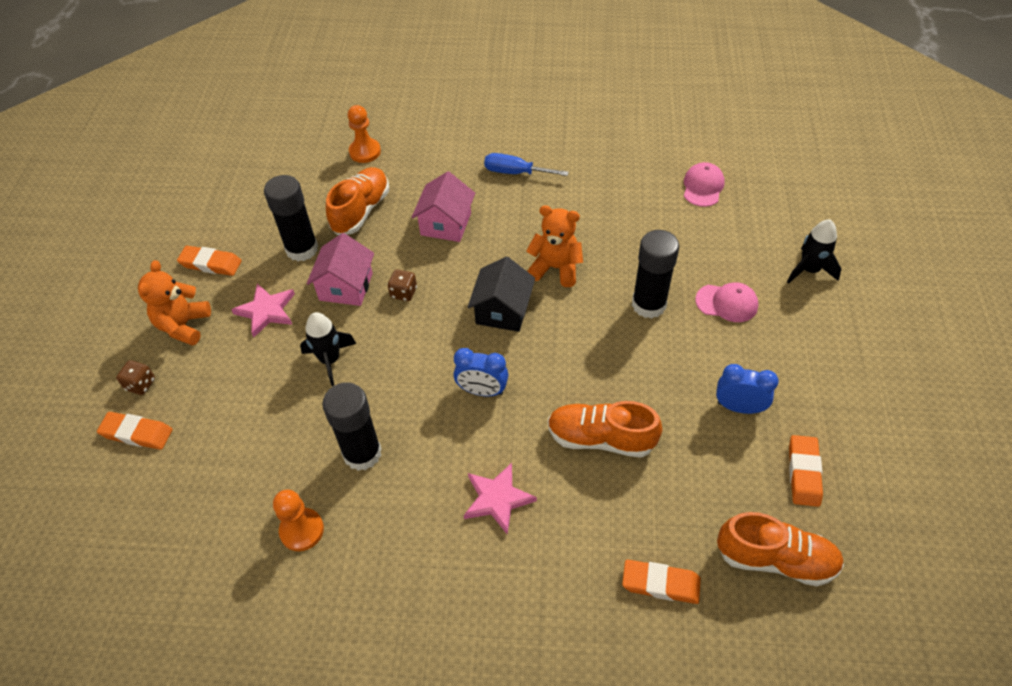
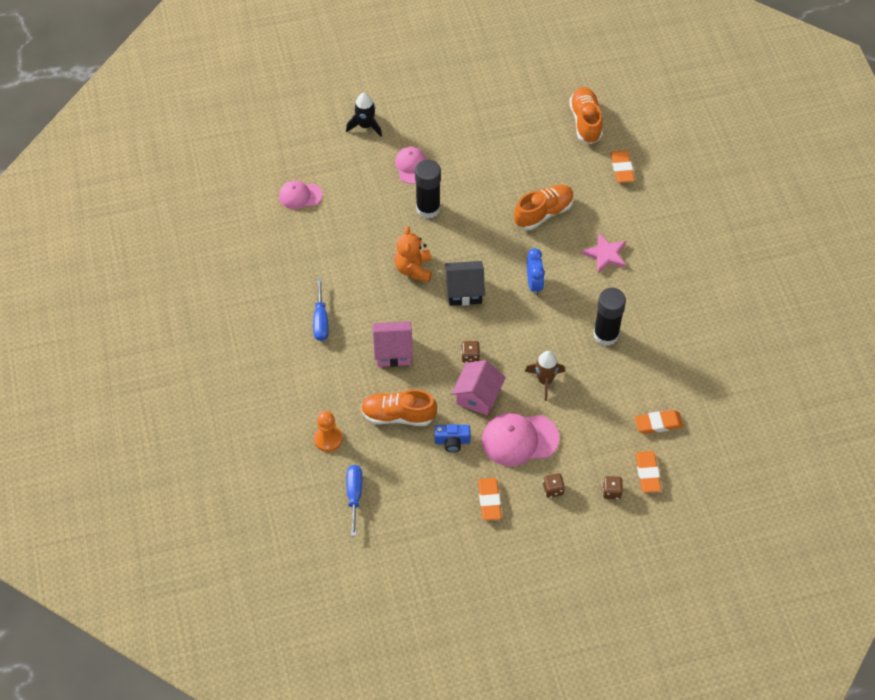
camera: 110 degrees left, 5 degrees up
orange teddy bear [138,260,211,346] -> brown dice [543,473,565,498]
pink star [231,284,295,338] -> pink cap [482,413,559,466]
black glue stick [264,175,318,261] -> blue camera [435,424,471,452]
orange pawn [273,489,324,551] -> none
black rocket [300,312,356,386] -> brown rocket [525,351,565,401]
pink house [307,233,374,306] -> pink house turned 60 degrees counterclockwise [452,360,506,415]
orange shoe [548,401,662,458] -> orange shoe turned 120 degrees counterclockwise [514,185,574,230]
blue clock [716,364,779,414] -> none
orange eraser [789,435,823,507] -> orange eraser moved to [634,410,683,434]
none -> blue screwdriver [346,465,362,536]

